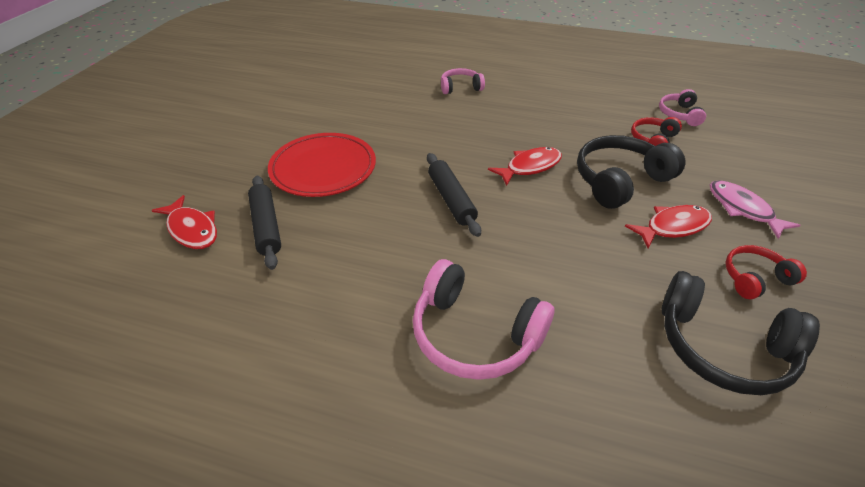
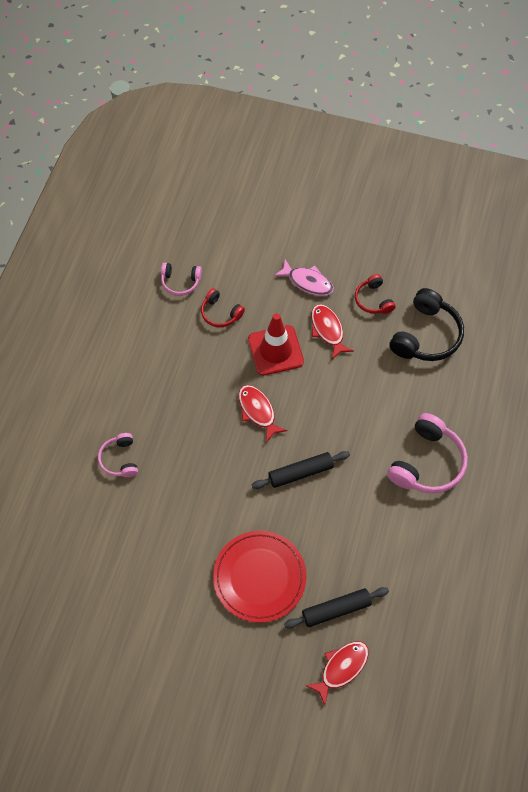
camera: 90 degrees left, 20 degrees up
black headphones [577,135,685,209] -> red traffic cone [248,313,304,376]
pink fish [710,180,801,239] -> pink fish turned 120 degrees counterclockwise [274,259,334,296]

